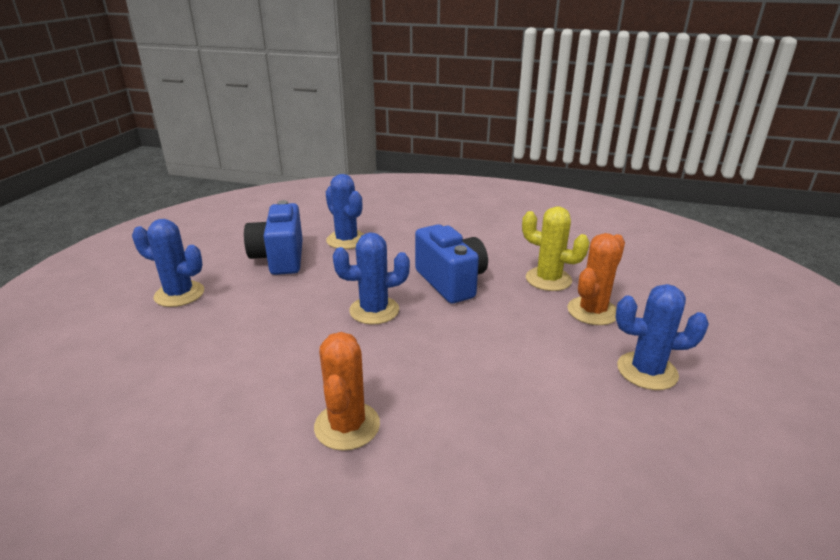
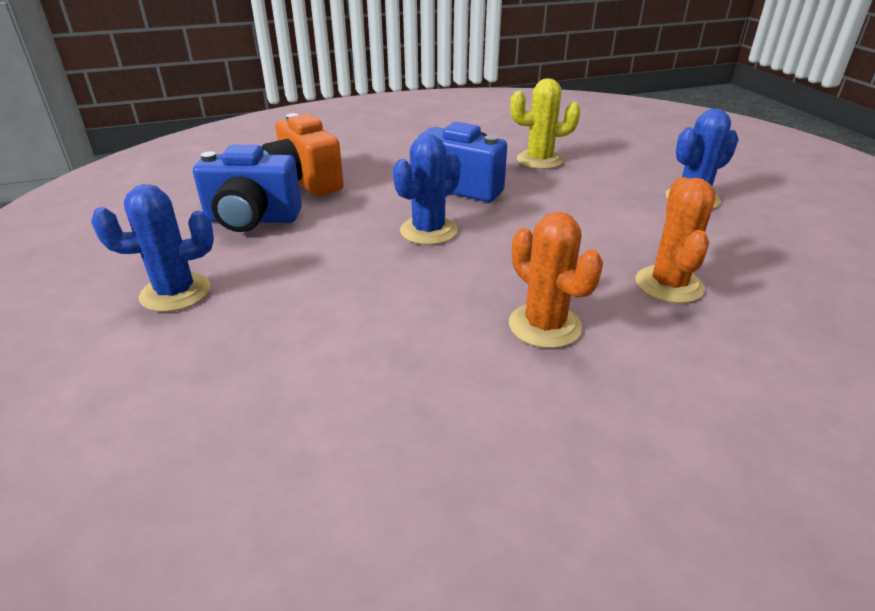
camera: 35 degrees left, 5 degrees up
blue camera [244,200,303,275] -> blue camera turned 45 degrees counterclockwise [193,145,302,232]
blue cactus [326,174,364,249] -> orange camera [262,113,344,196]
orange cactus [567,233,625,325] -> orange cactus moved to [636,177,716,303]

